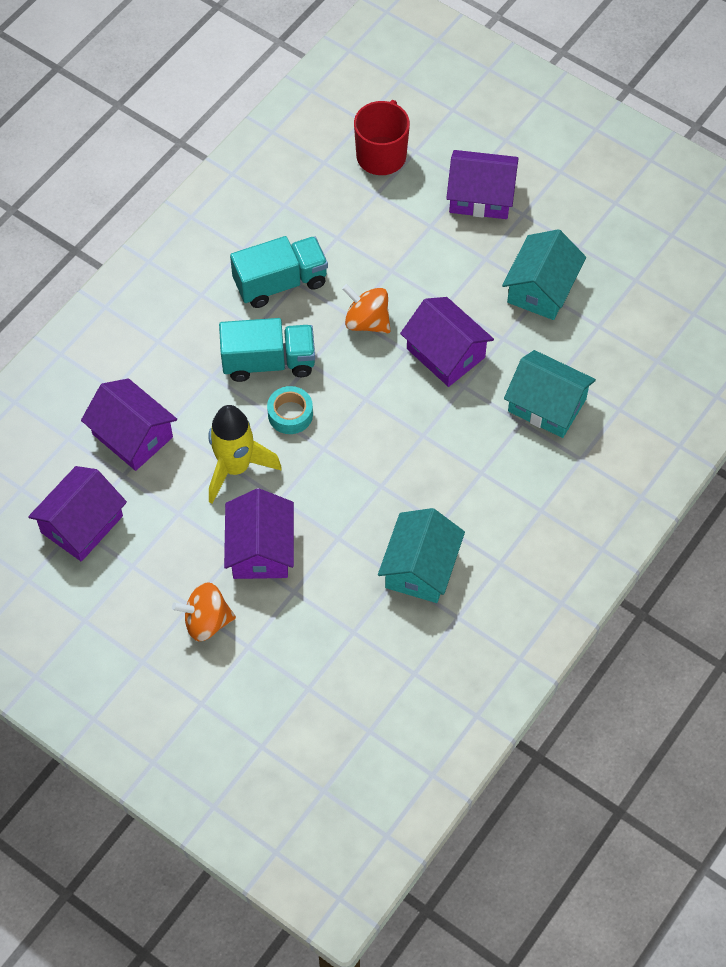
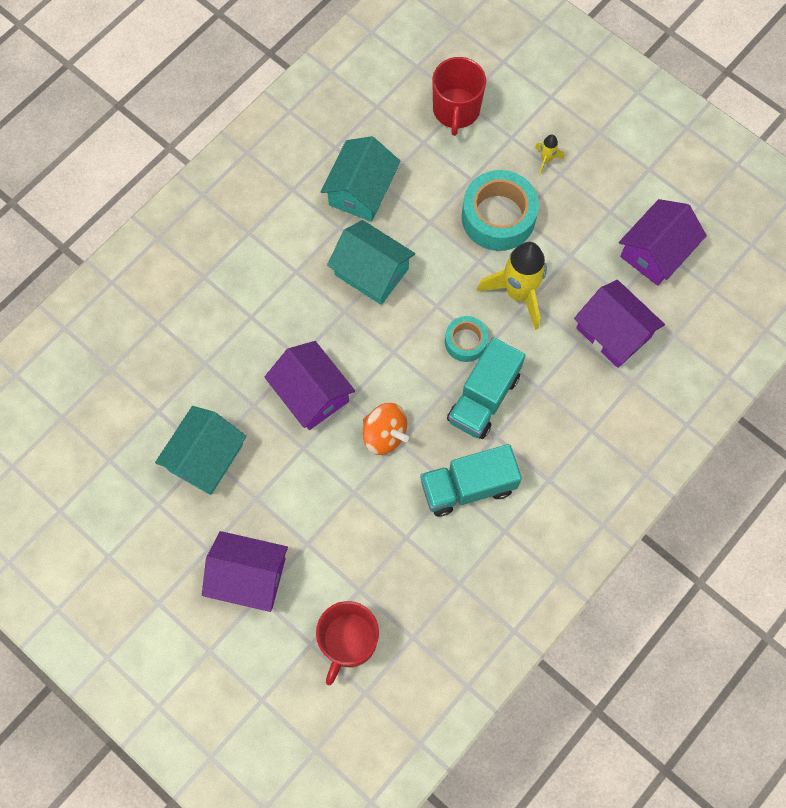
camera: 175 degrees left, 10 degrees up
orange spinning top [172,582,236,641] -> yellow rocket [535,134,564,175]
turquoise truck [219,318,315,382] -> turquoise truck turned 60 degrees counterclockwise [447,337,525,439]
purple house [224,488,294,579] -> turquoise tape [462,170,539,251]
turquoise house [504,350,596,438] -> turquoise house moved to [327,220,415,305]
none -> red mug [432,57,486,136]

